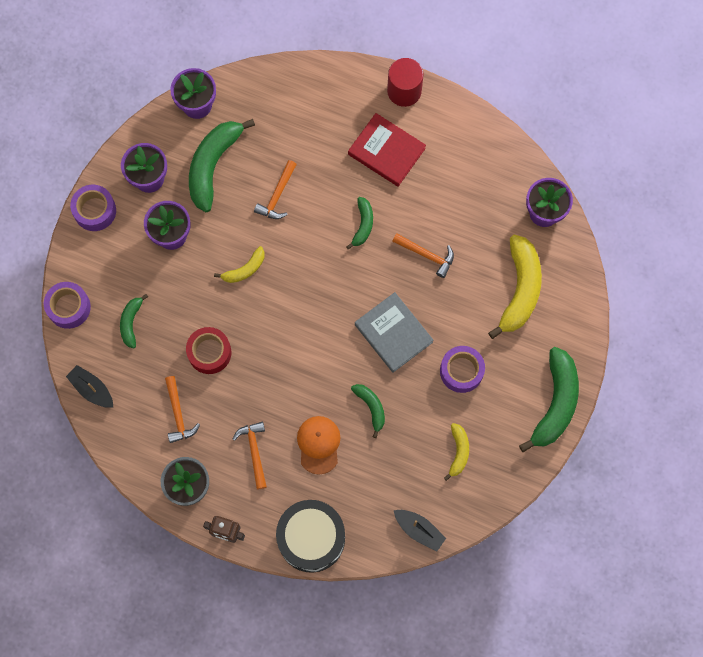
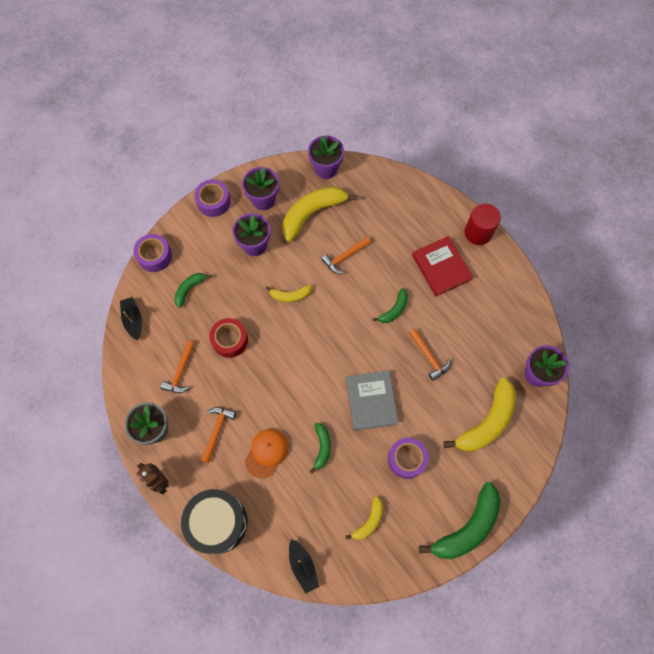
camera: 30 degrees right, 5 degrees down
green banana [189,119,255,212] -> yellow banana [282,186,358,242]

